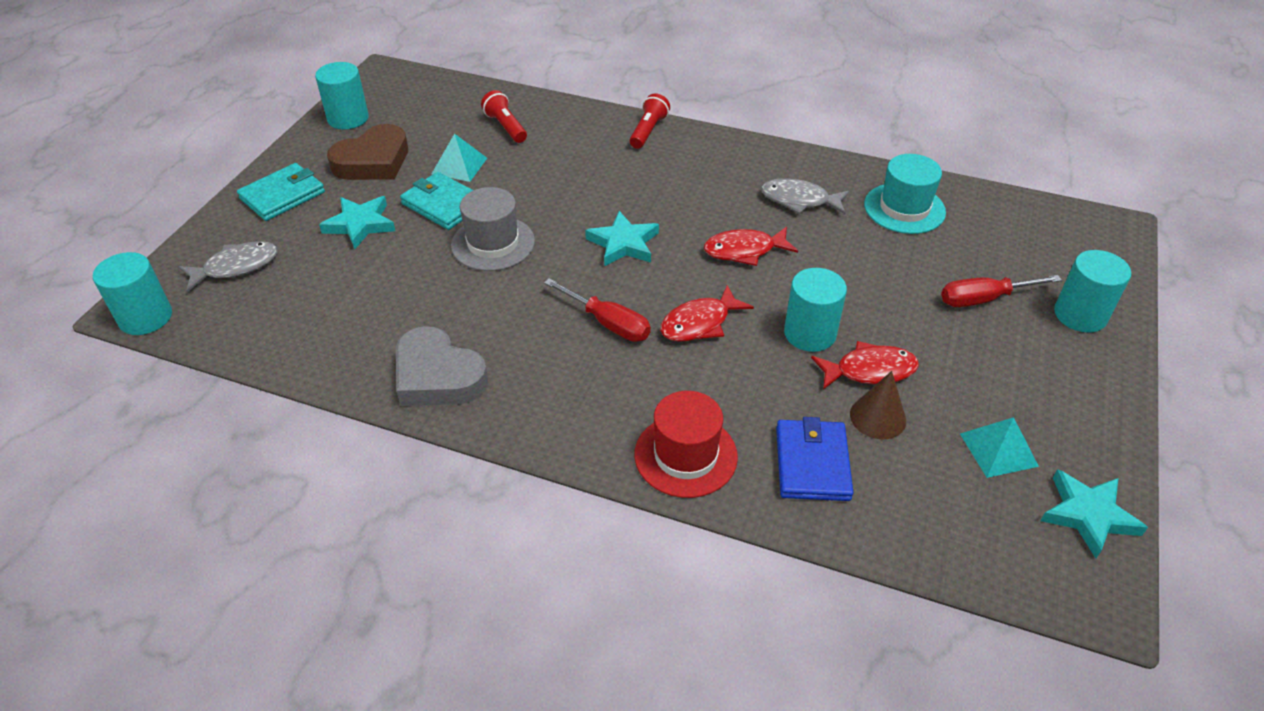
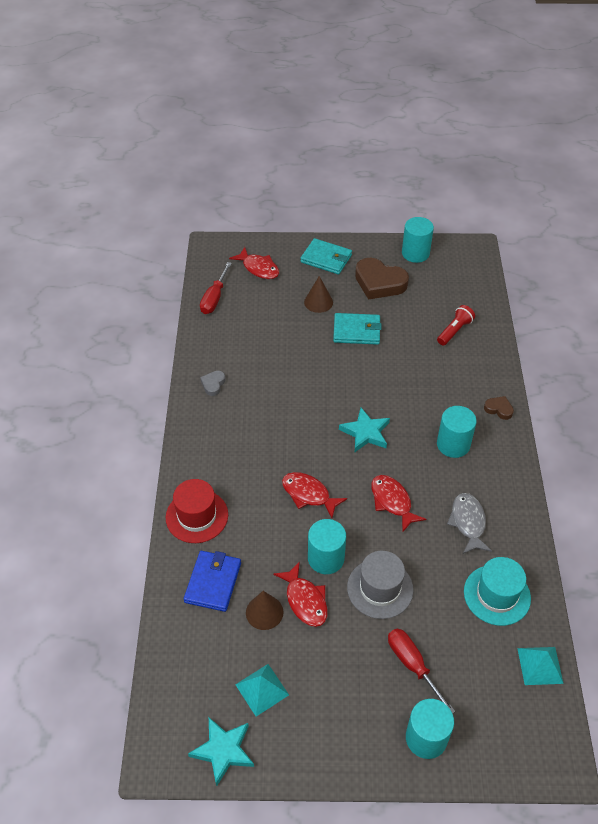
camera: 70 degrees right, 5 degrees up
turquoise cylinder [93,252,172,335] -> turquoise cylinder moved to [437,406,477,458]
grey fish [179,241,277,292] -> red fish [229,247,279,279]
turquoise star [319,196,395,249] -> brown cone [304,276,333,313]
grey heart [396,326,488,406] -> grey heart [200,371,226,396], size x0.47
turquoise wallet [400,172,473,230] -> turquoise wallet turned 75 degrees clockwise [333,313,382,345]
turquoise pyramid [432,133,487,182] -> turquoise pyramid moved to [517,647,564,685]
grey hat [451,187,535,271] -> grey hat moved to [347,551,413,619]
red screwdriver [544,278,651,342] -> red screwdriver moved to [200,262,232,314]
red flashlight [629,93,670,149] -> brown heart [484,396,514,420]
blue wallet [776,417,853,501] -> blue wallet turned 60 degrees counterclockwise [184,551,241,612]

